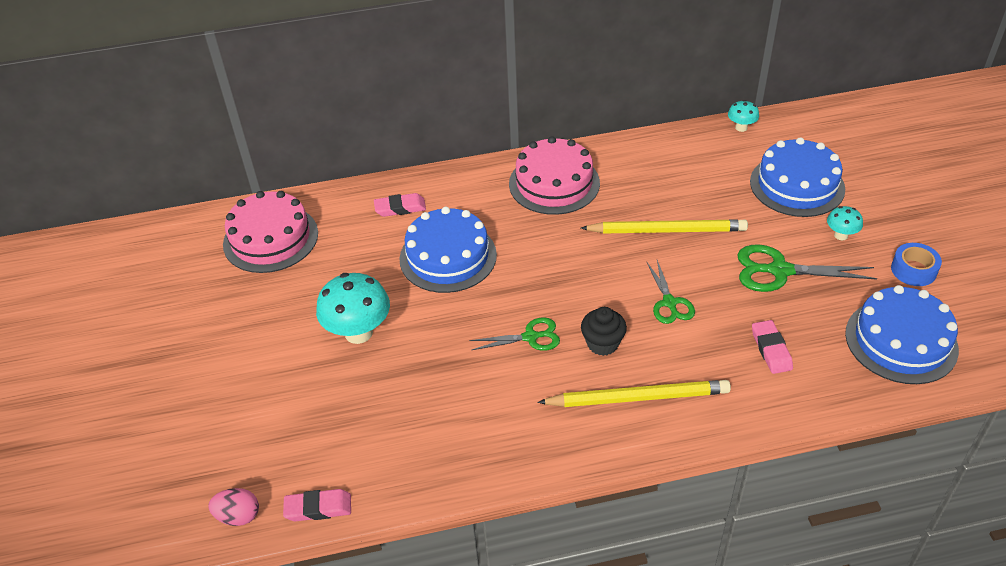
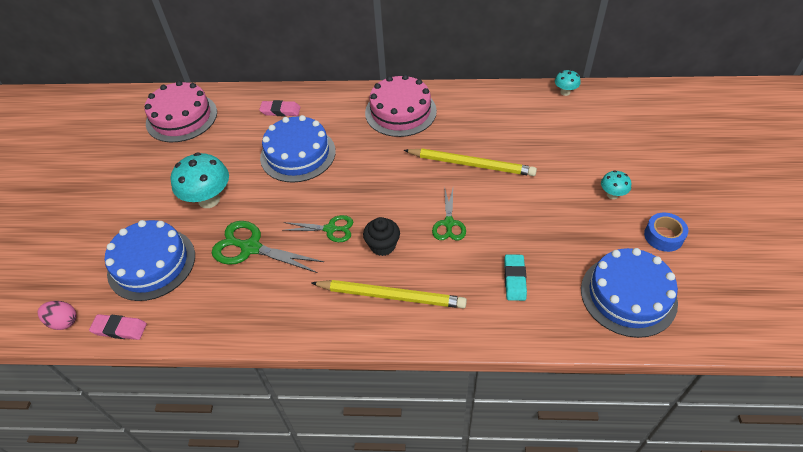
camera: 15 degrees right, 5 degrees up
green scissors [737,244,877,292] -> green scissors moved to [212,221,324,273]
blue cake [750,137,845,217] -> blue cake moved to [105,220,195,301]
pink eraser [752,320,793,374] -> turquoise eraser [504,254,527,301]

